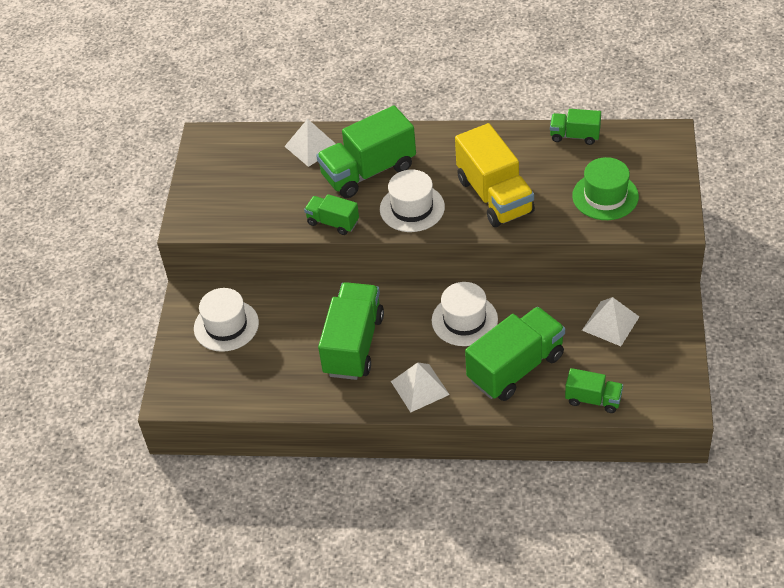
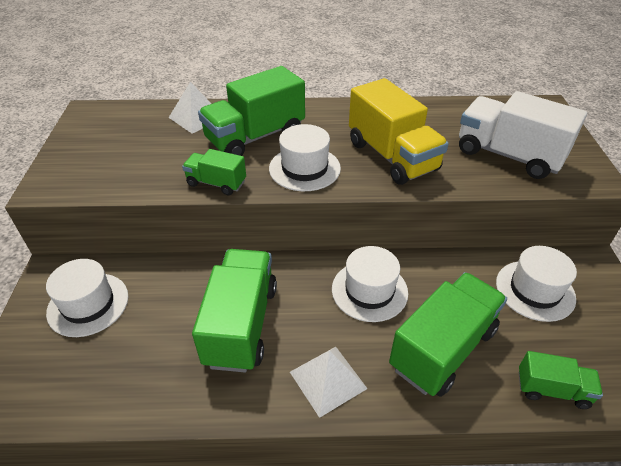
camera: 10 degrees left, 5 degrees down
green truck [550,109,601,145] -> none
green hat [572,157,639,220] -> white truck [459,91,587,179]
white pyramid [582,297,639,346] -> white hat [496,246,577,322]

